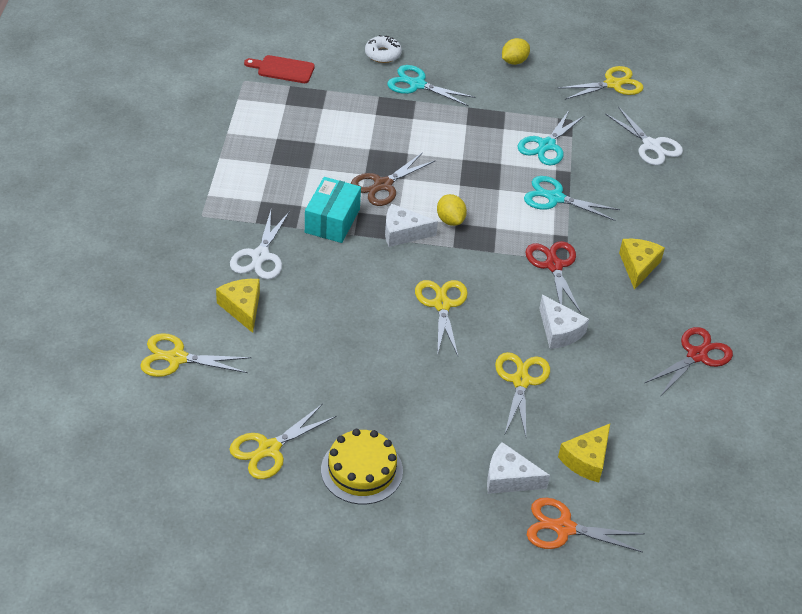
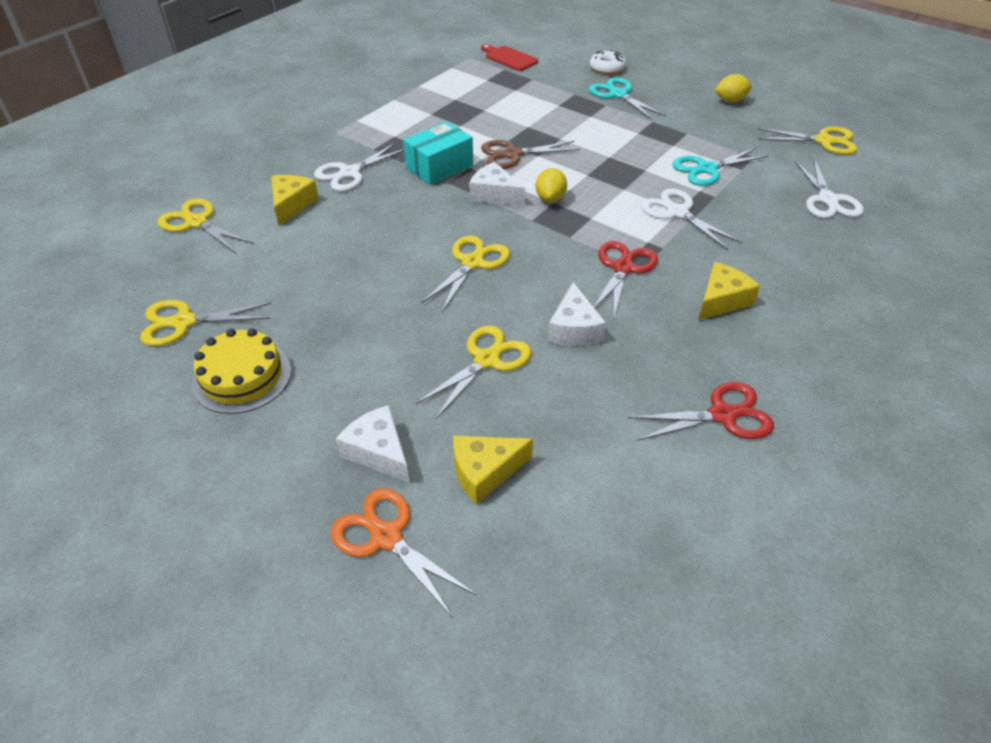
camera: 35 degrees right, 0 degrees up
turquoise scissors [524,176,620,221] -> white scissors [641,188,743,250]

